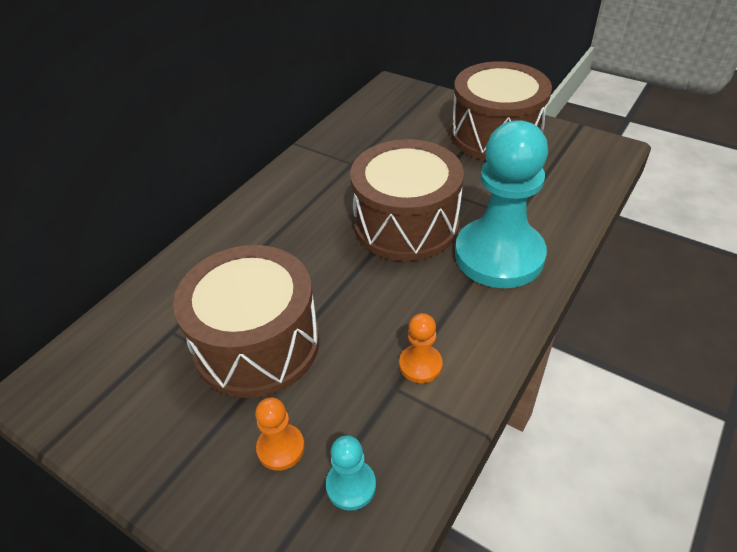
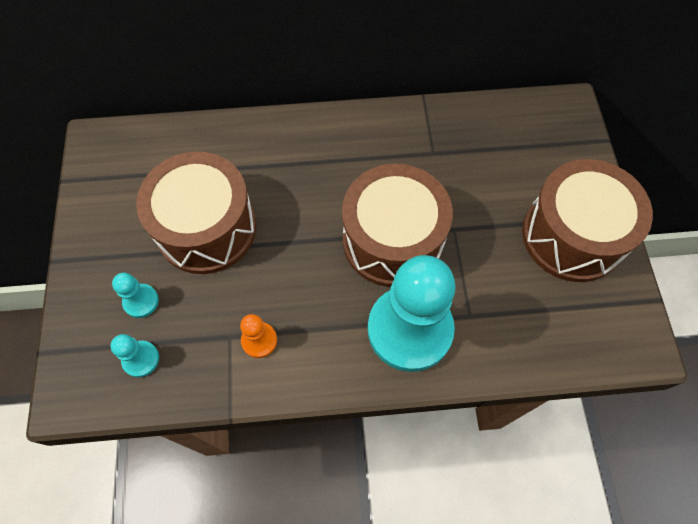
camera: 50 degrees right, 20 degrees up
orange pawn [255,397,305,471] -> turquoise pawn [112,273,159,318]

